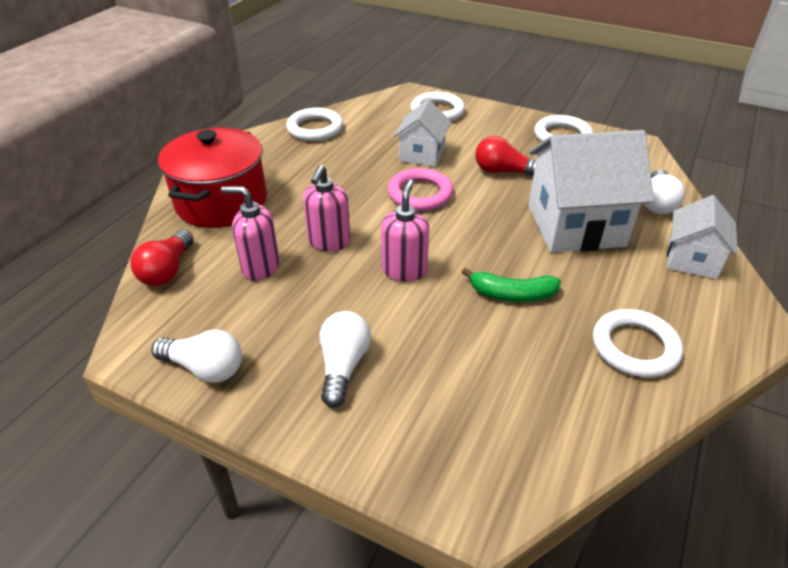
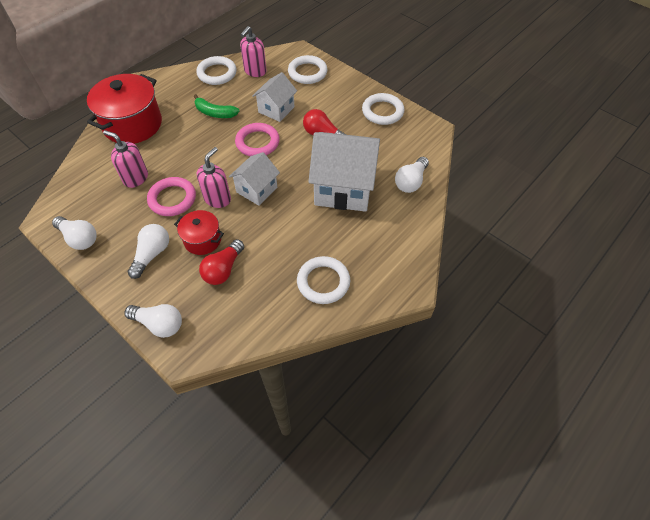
camera: 15 degrees right, 15 degrees up
red light bulb [131,230,194,286] -> red light bulb moved to [199,239,244,285]
pink soap dispenser [303,165,350,251] -> pink soap dispenser moved to [240,26,267,77]
green banana [462,268,561,302] -> green banana moved to [194,94,240,118]
white house [667,195,738,279] -> white house moved to [229,152,280,206]
none -> white light bulb [124,304,182,338]
none -> pink ring [147,177,196,216]
none -> red pot [174,210,224,255]

